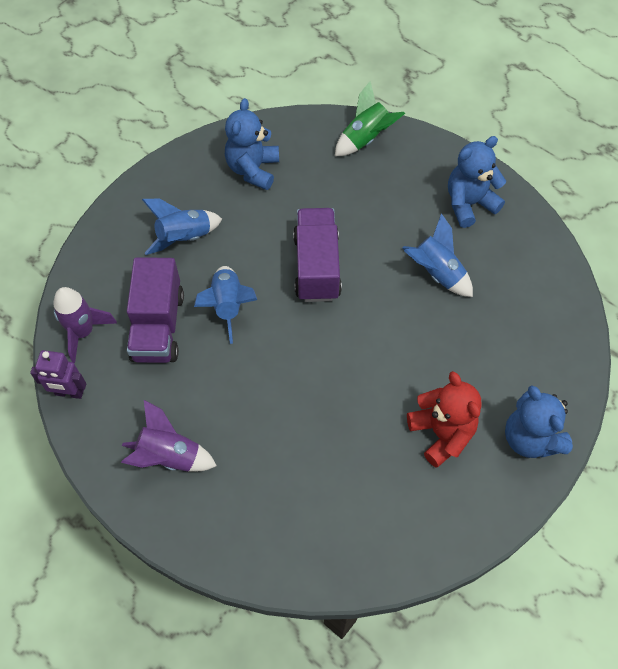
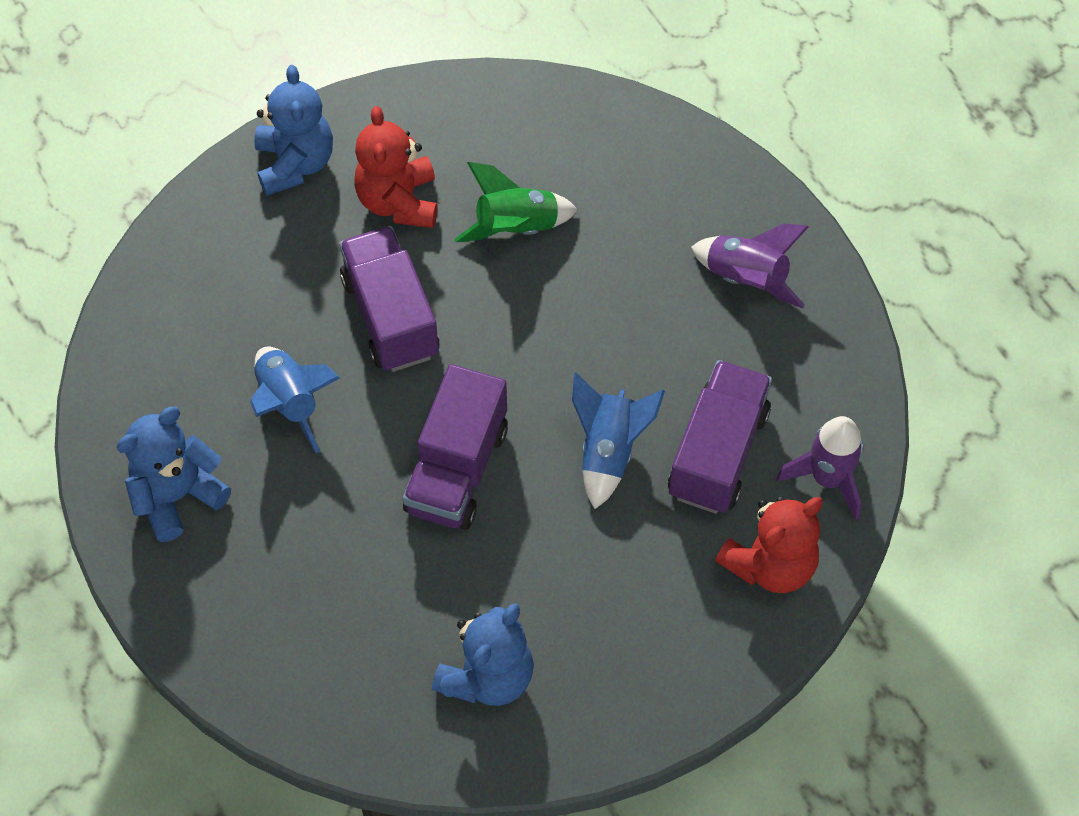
camera: 160 degrees left, 0 degrees up
purple robot [30,350,87,399] -> none
blue rocket [142,199,222,255] -> none
green rocket [335,81,405,156] -> green rocket moved to [455,162,578,242]
blue teddy bear [448,136,506,228] -> blue teddy bear turned 150 degrees clockwise [117,407,231,542]
none -> purple truck [339,226,439,372]
none -> red teddy bear [715,497,823,593]

